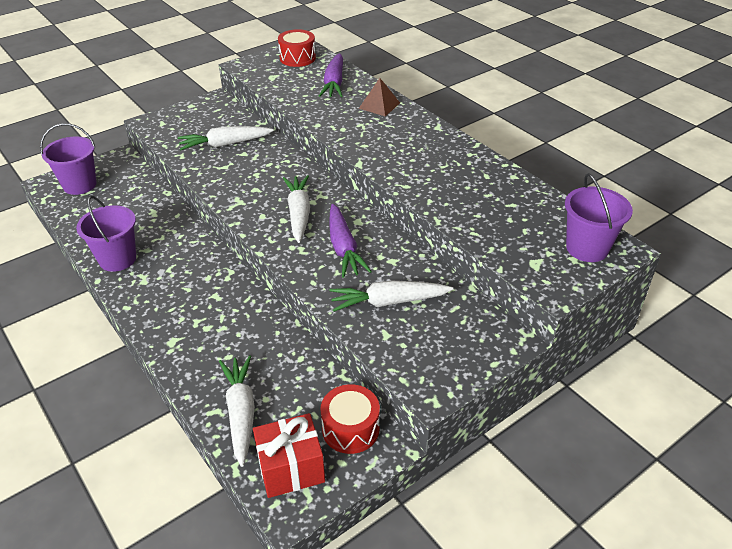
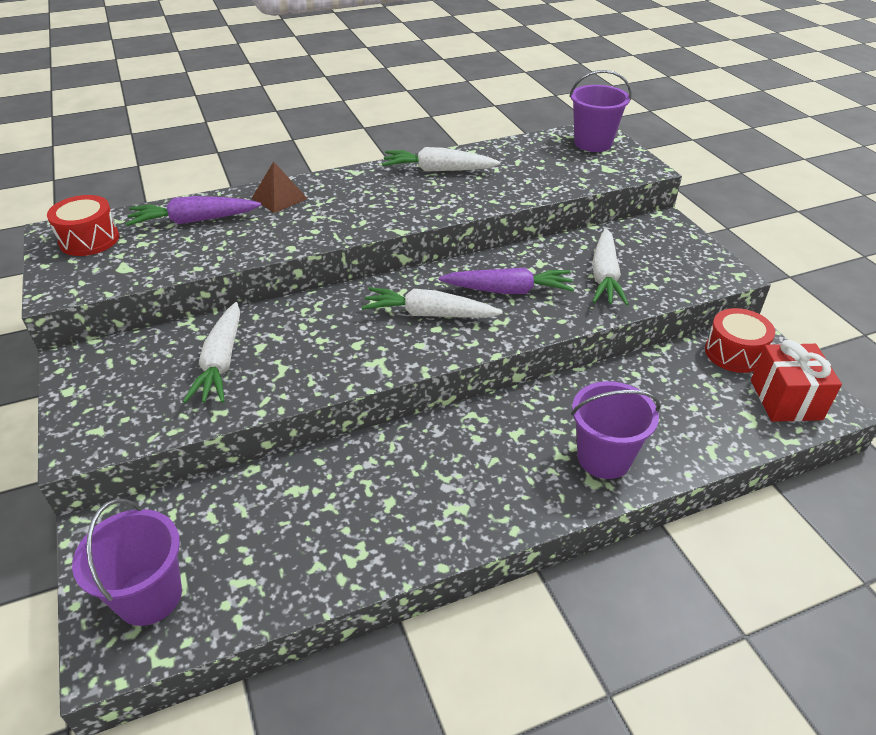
camera: 75 degrees left, 0 degrees up
purple bucket [76,196,136,272] -> purple bucket moved to [571,381,661,479]
white carrot [219,355,255,467] -> white carrot moved to [382,147,500,172]
purple carrot [319,53,343,97] -> purple carrot turned 150 degrees clockwise [126,196,261,226]

